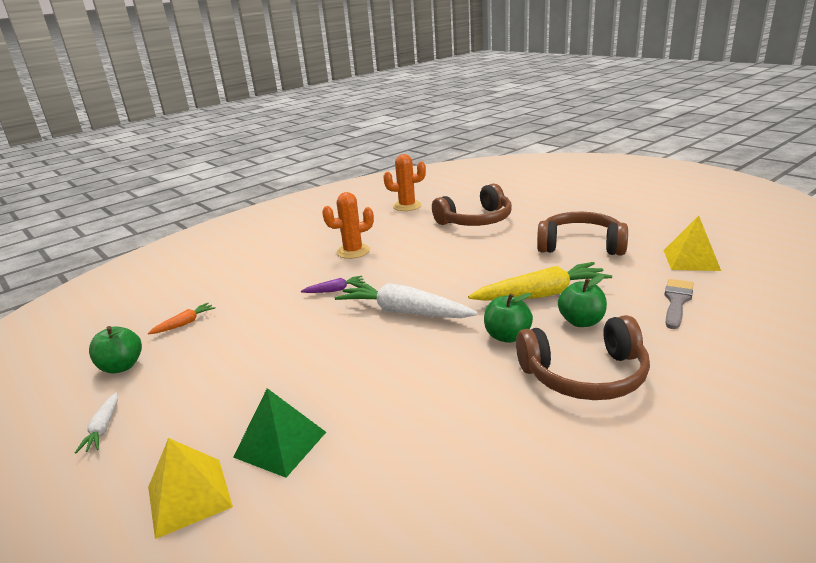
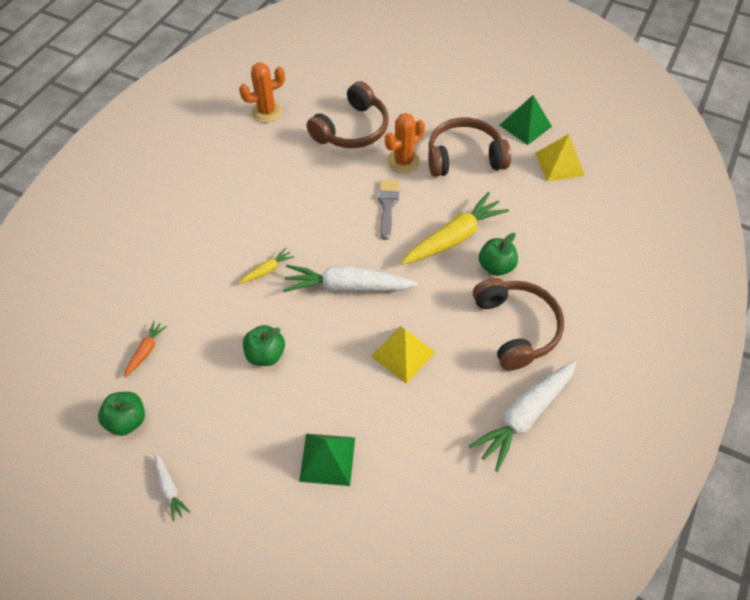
camera: 25 degrees left, 30 degrees up
yellow pyramid [148,438,233,539] -> yellow pyramid moved to [371,326,435,384]
purple carrot [301,276,365,293] -> yellow carrot [238,248,294,284]
orange cactus [322,192,374,259] -> orange cactus moved to [385,113,425,174]
green apple [484,293,533,343] -> green apple moved to [243,325,285,366]
brown headphones [516,315,650,400] -> brown headphones turned 75 degrees counterclockwise [473,278,564,371]
grey brush [664,279,693,329] -> grey brush moved to [378,180,399,240]
none -> white carrot [469,360,577,472]
none -> green pyramid [499,95,552,145]

